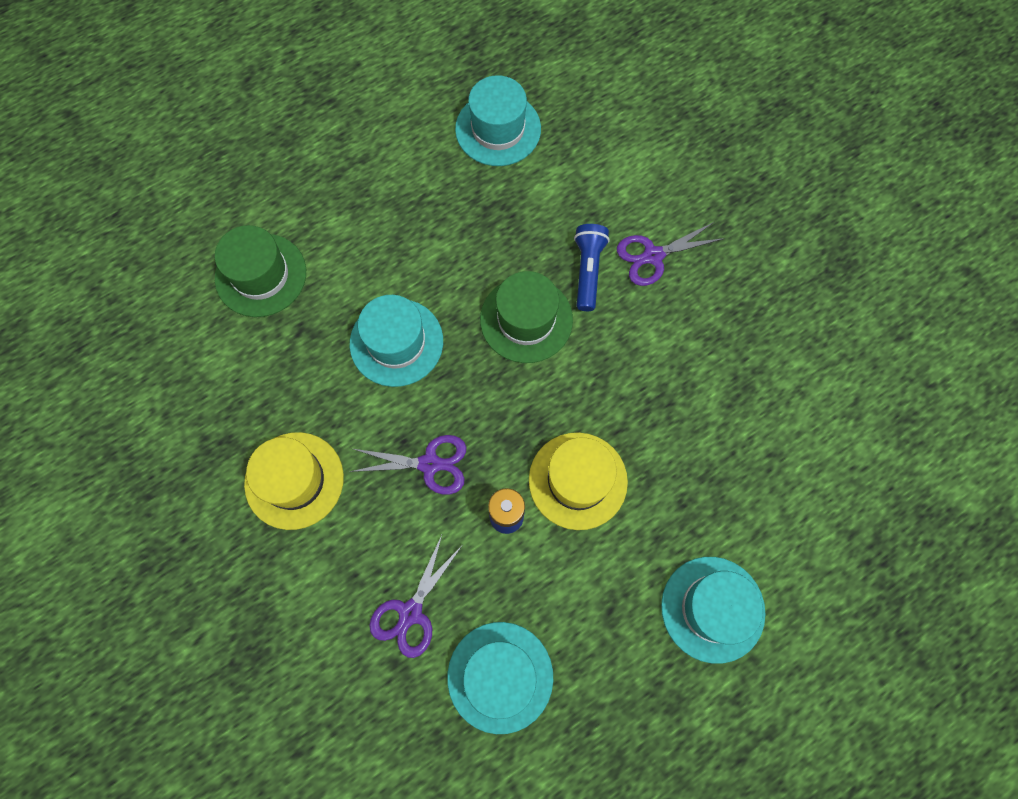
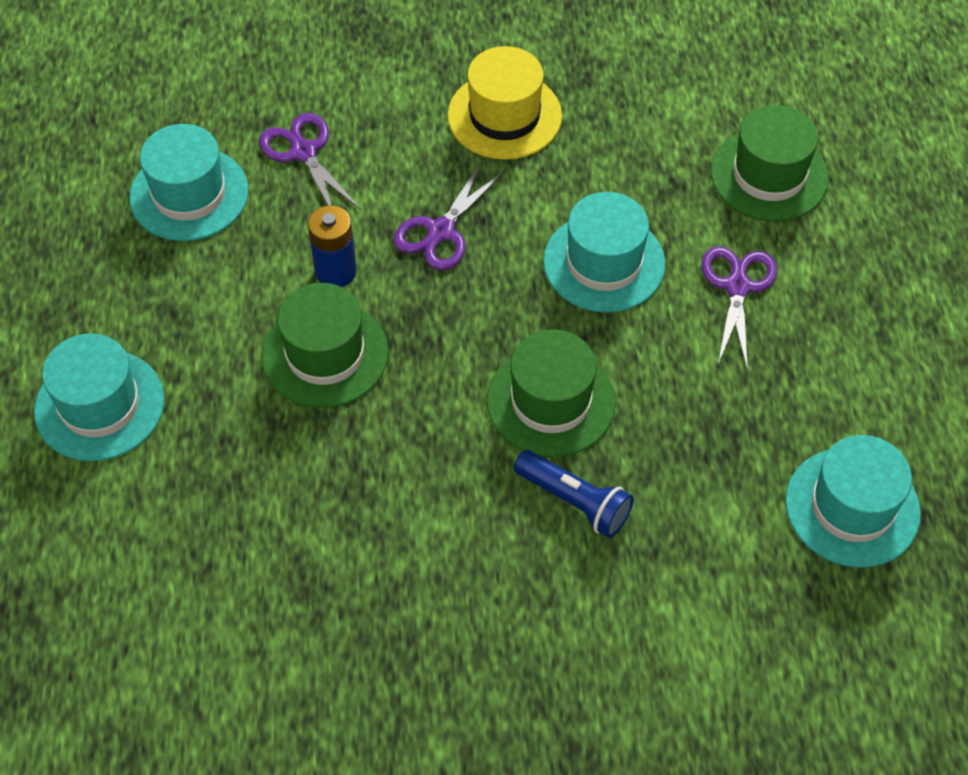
camera: 120 degrees right, 15 degrees down
yellow hat [529,433,628,530] -> green hat [262,283,389,408]
purple scissors [617,222,725,286] -> purple scissors moved to [701,246,777,370]

